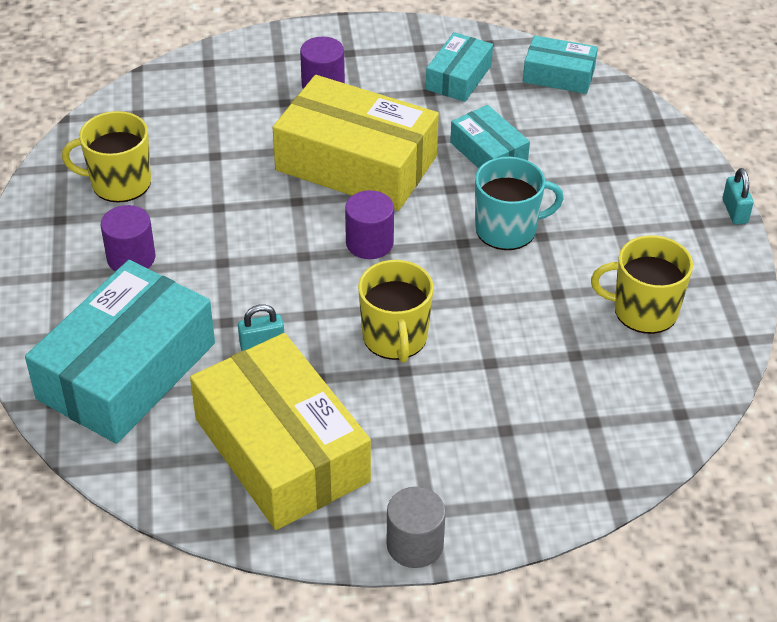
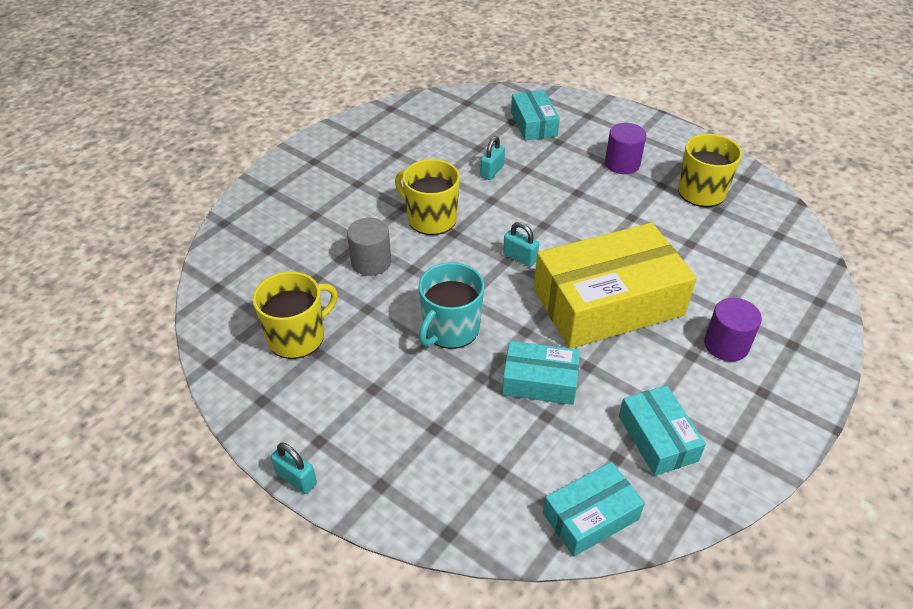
camera: 135 degrees right, 0 degrees up
turquoise box [25,260,215,444] -> turquoise box [511,90,560,141], size x0.51
yellow box [190,333,371,530] -> none
purple cylinder [345,190,394,259] -> turquoise padlock [503,222,539,267]
grey cylinder [387,487,446,568] -> grey cylinder moved to [347,218,391,276]

